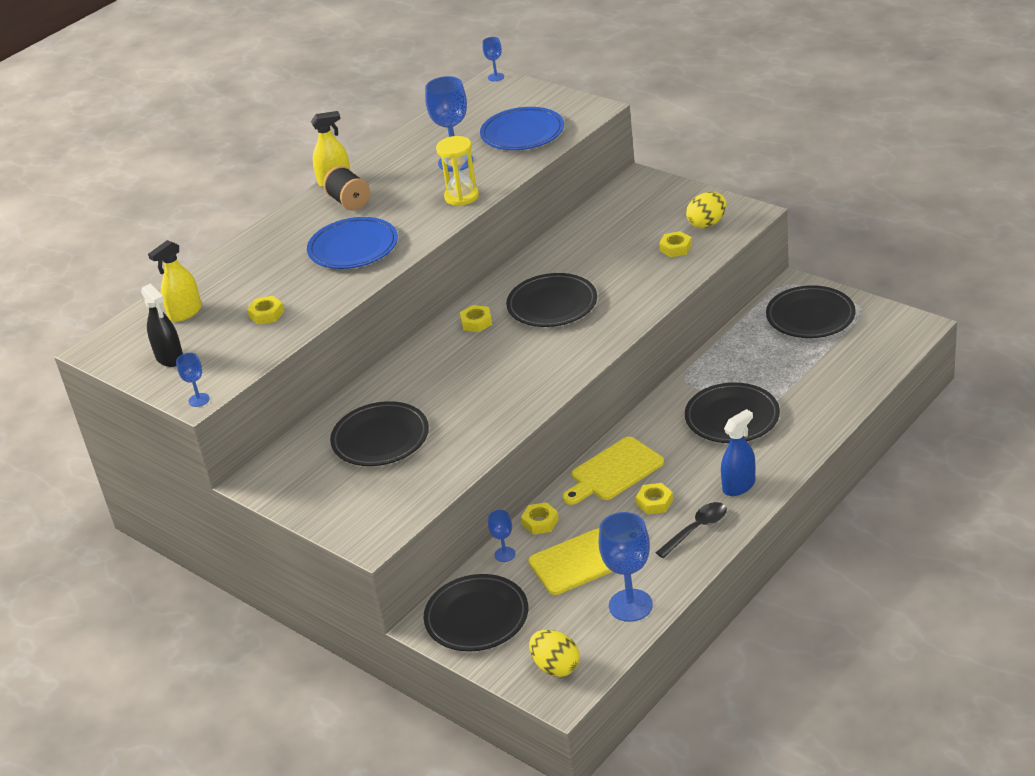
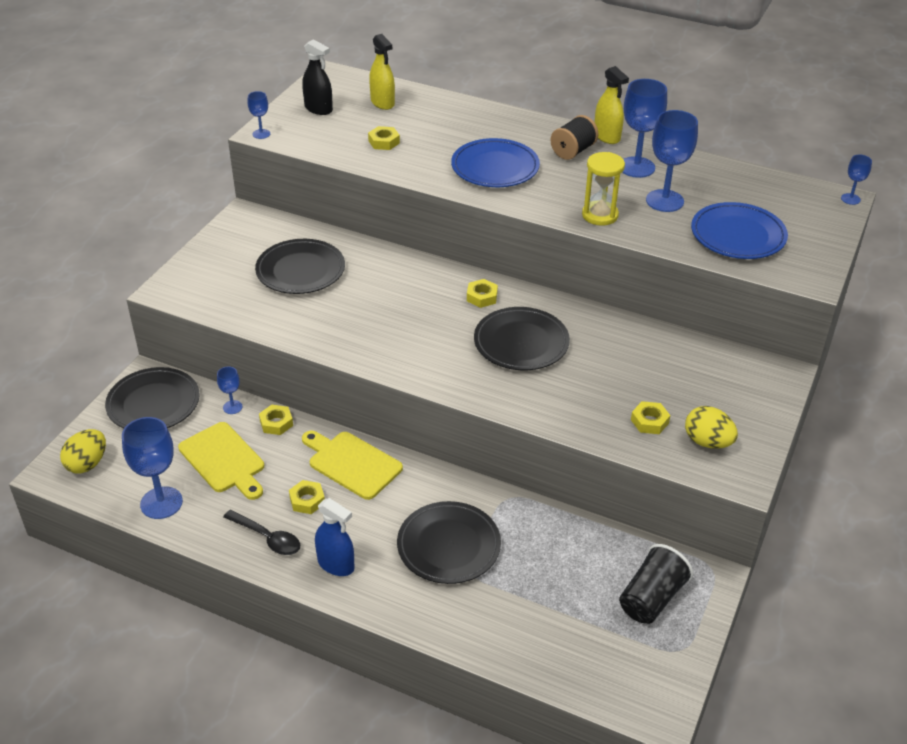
camera: 70 degrees right, 5 degrees up
black spray bottle [141,283,183,367] -> black spray bottle turned 90 degrees counterclockwise [302,39,333,115]
yellow spray bottle [148,240,202,322] -> yellow spray bottle turned 150 degrees counterclockwise [369,34,395,110]
black plate [766,285,856,338] -> black cup [619,544,694,624]
none -> blue goblet [622,79,667,178]

